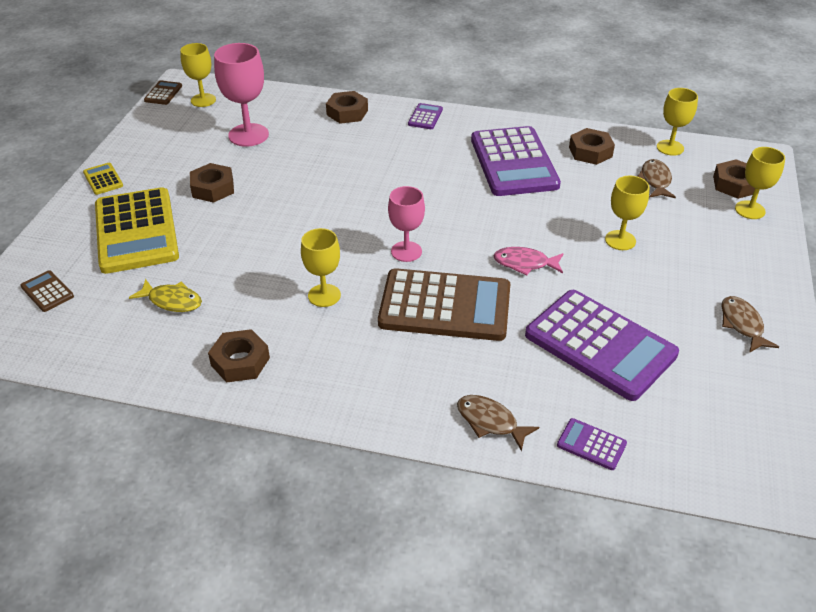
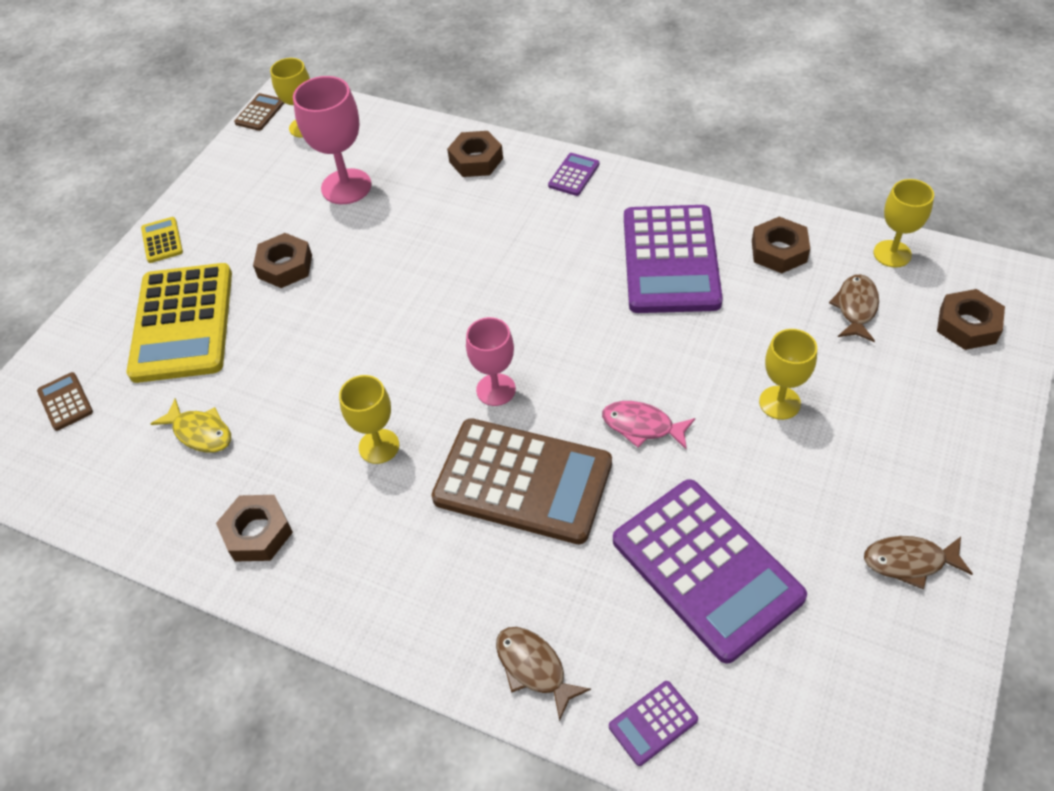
camera: 15 degrees right, 10 degrees up
purple calculator [557,418,627,470] -> purple calculator turned 75 degrees counterclockwise [609,681,698,766]
brown fish [721,296,779,353] -> brown fish turned 90 degrees counterclockwise [864,536,973,590]
yellow goblet [735,147,785,219] -> none

